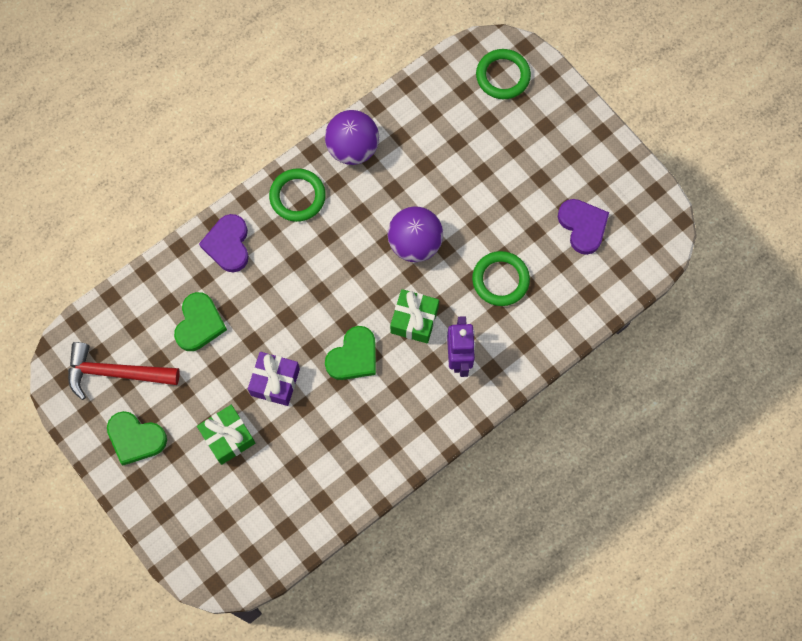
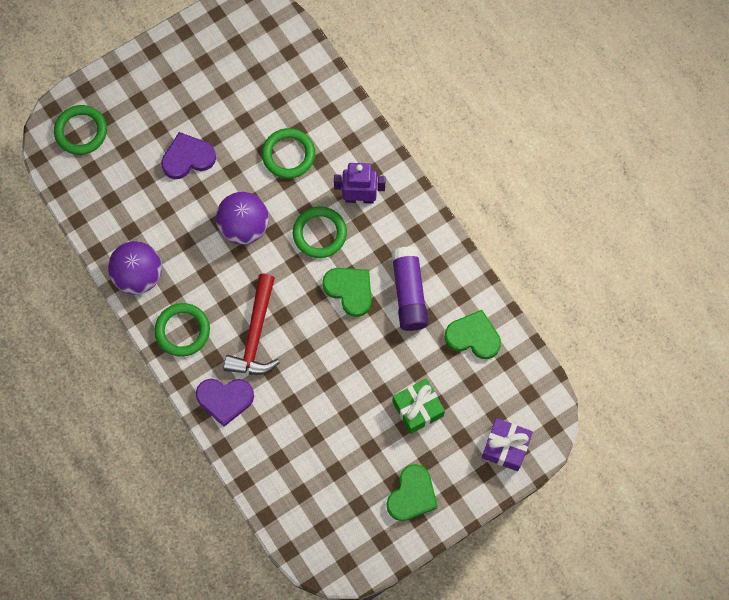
camera: 85 degrees left, 0 degrees up
red hammer [68,342,180,400] -> red hammer moved to [224,274,280,375]
green heart [174,292,227,351] -> green heart moved to [444,310,501,359]
purple gift [248,352,300,406] -> purple gift moved to [482,418,533,471]
green gift [390,289,439,343] -> green ring [293,207,347,258]
purple heart [558,199,609,255] -> purple heart moved to [161,132,216,179]
none -> purple glue stick [391,246,428,331]

